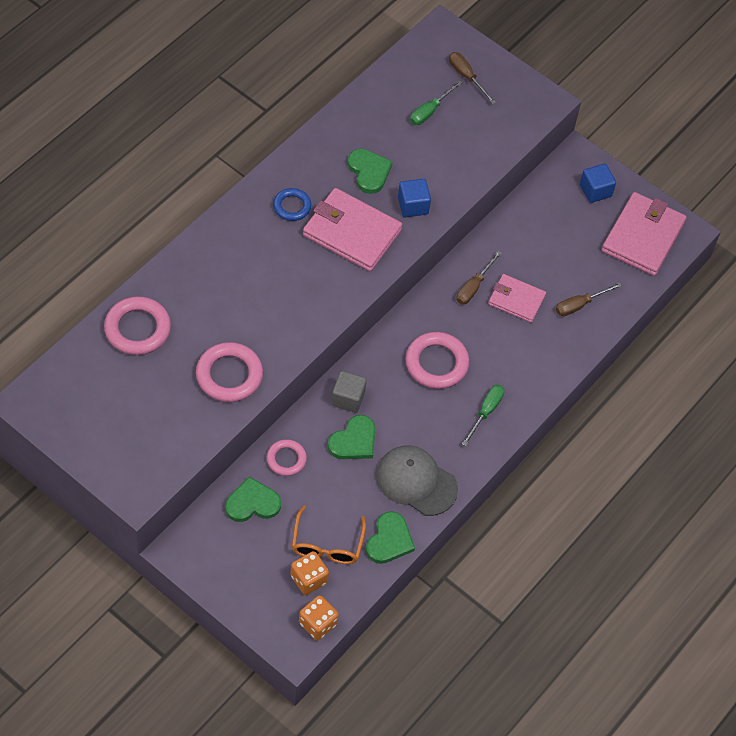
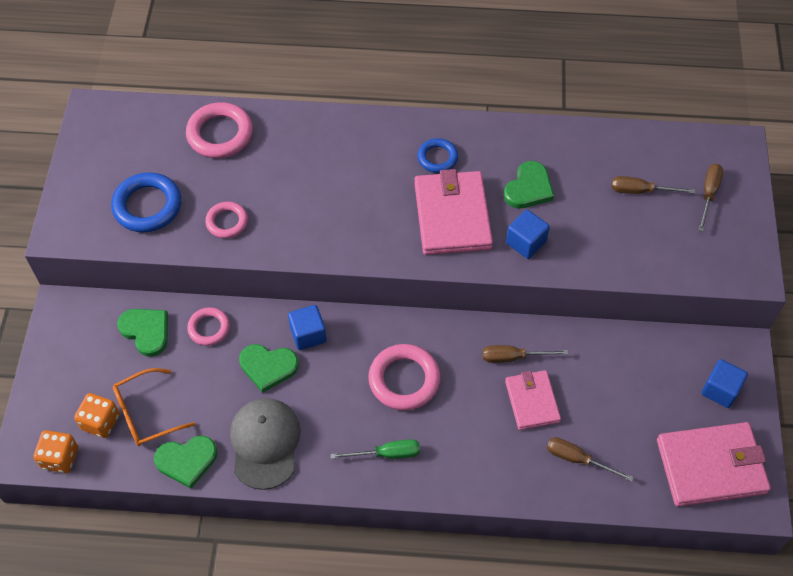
camera: 60 degrees right, 0 degrees up
pink ring [196,342,263,402] -> pink ring [205,202,248,238], size x0.61
grey cube [331,371,367,413] -> blue cube [288,305,327,350]
green screwdriver [410,80,462,125] -> brown screwdriver [611,176,695,194]
none -> blue ring [111,172,181,232]

